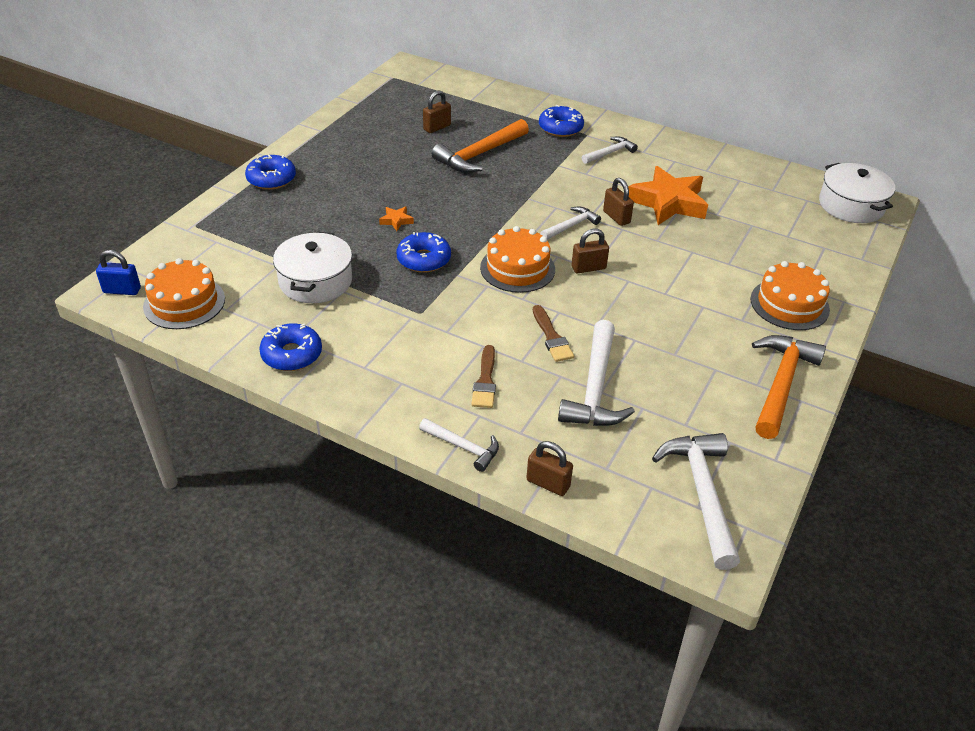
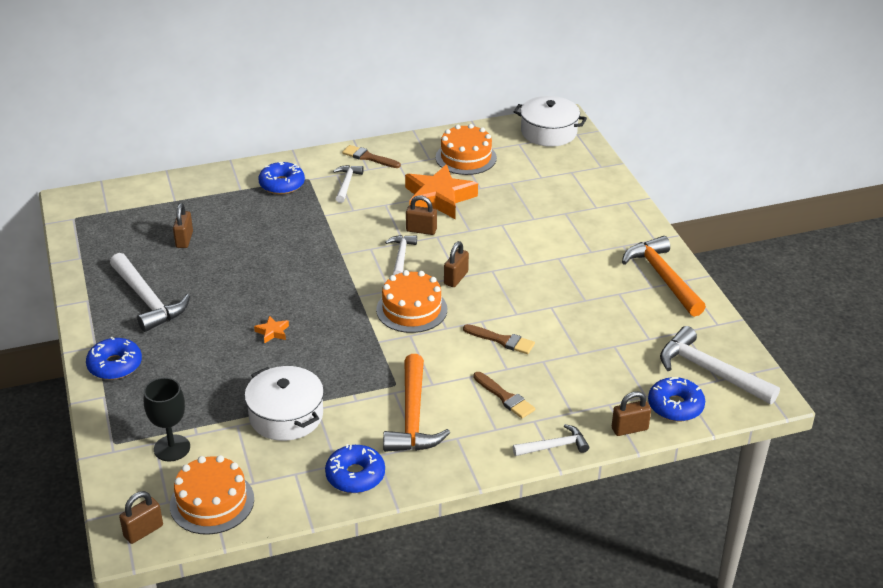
camera: 45 degrees left, 5 degrees down
blue padlock [96,250,141,295] -> brown padlock [119,491,163,544]
blue donut [397,232,451,273] -> blue donut moved to [648,377,705,421]
orange hammer [432,119,529,173] -> orange hammer moved to [383,354,450,452]
white hammer [558,320,635,426] -> white hammer moved to [110,253,190,332]
orange cake [750,261,830,330] -> orange cake moved to [436,124,497,175]
none -> black goblet [144,377,190,461]
none -> brown brush [342,145,401,168]

